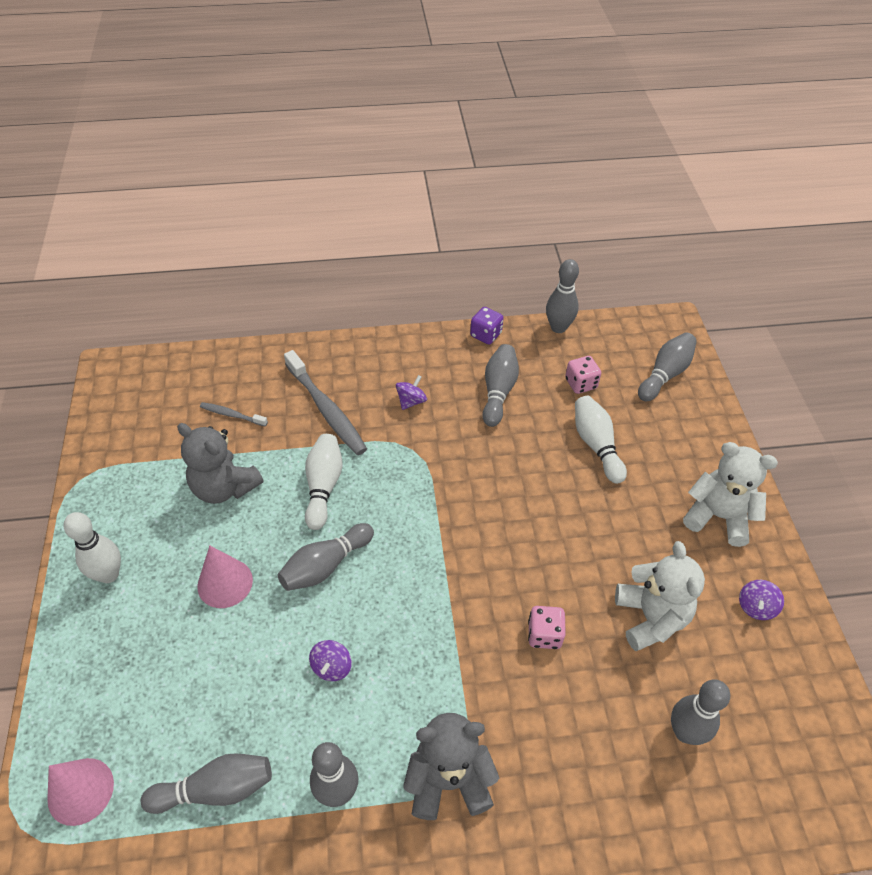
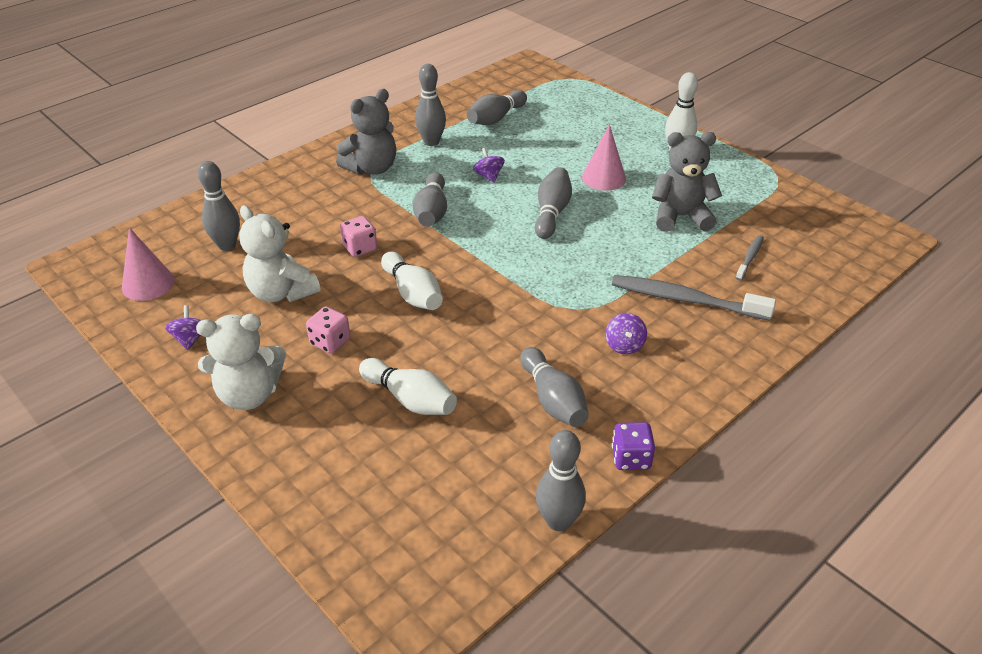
camera: 145 degrees right, 10 degrees down
pink cone [47,758,114,826] -> pink cone moved to [122,227,175,301]
grey toothbrush [200,402,268,426] -> grey toothbrush turned 45 degrees counterclockwise [736,235,764,280]
white bowling pin [305,434,343,530] -> white bowling pin moved to [381,251,443,310]
pink dice [565,356,601,394] -> pink dice moved to [306,307,350,354]
grey bowling pin [638,332,697,402] -> grey bowling pin moved to [413,172,447,227]

